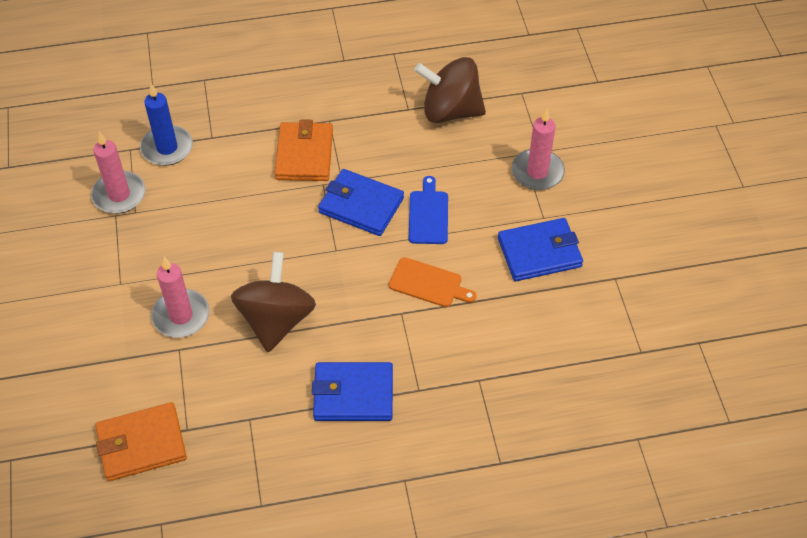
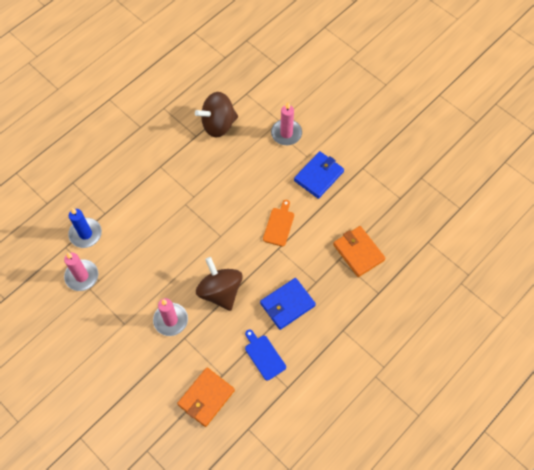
camera: 35 degrees left, 10 degrees up
orange wallet [275,119,333,181] -> orange wallet moved to [333,226,386,277]
blue wallet [318,169,404,236] -> none
orange cutting board [389,257,477,307] -> orange cutting board turned 60 degrees counterclockwise [263,200,294,247]
blue cutting board [409,176,448,244] -> blue cutting board moved to [245,330,286,381]

